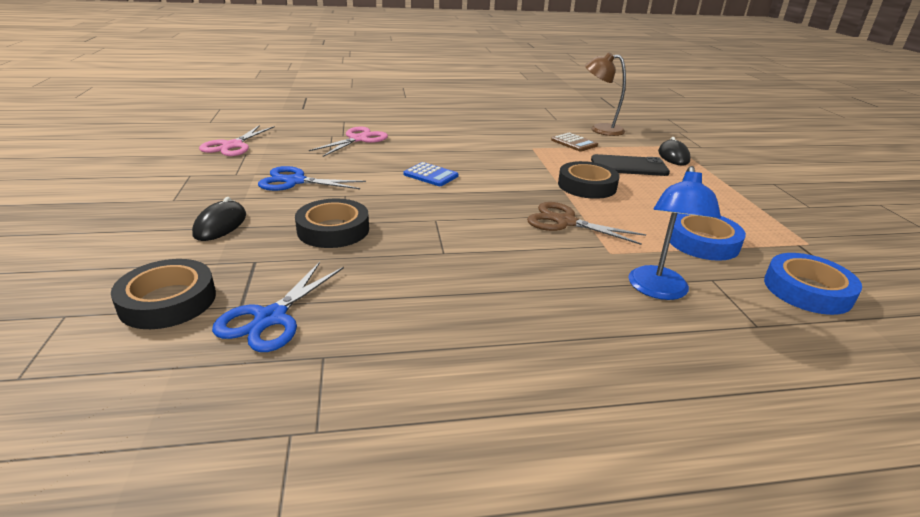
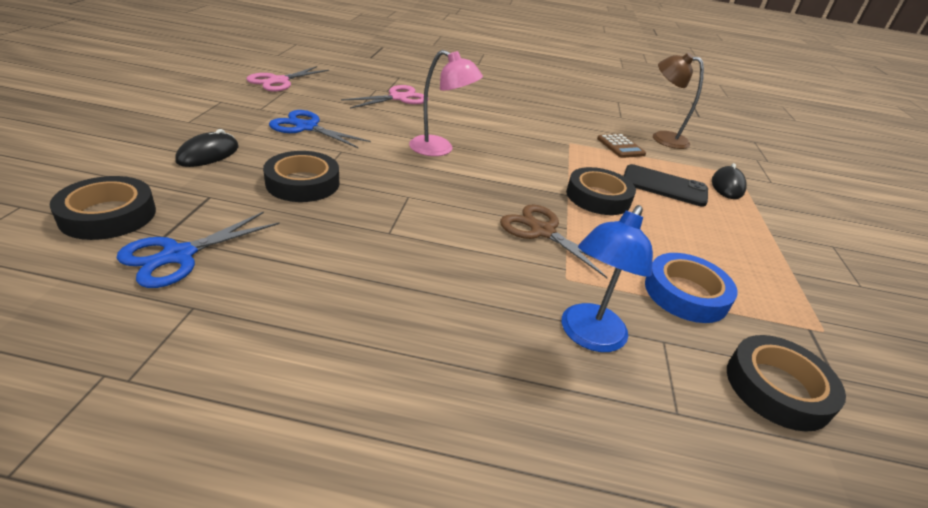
camera: 15 degrees right, 5 degrees up
blue calculator [404,162,458,186] -> pink lamp [409,50,483,156]
blue tape [764,253,862,315] -> black tape [727,335,846,432]

